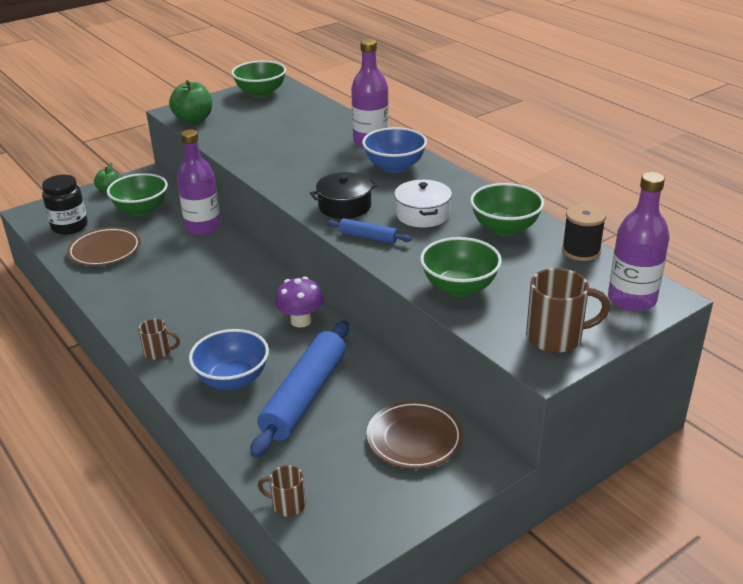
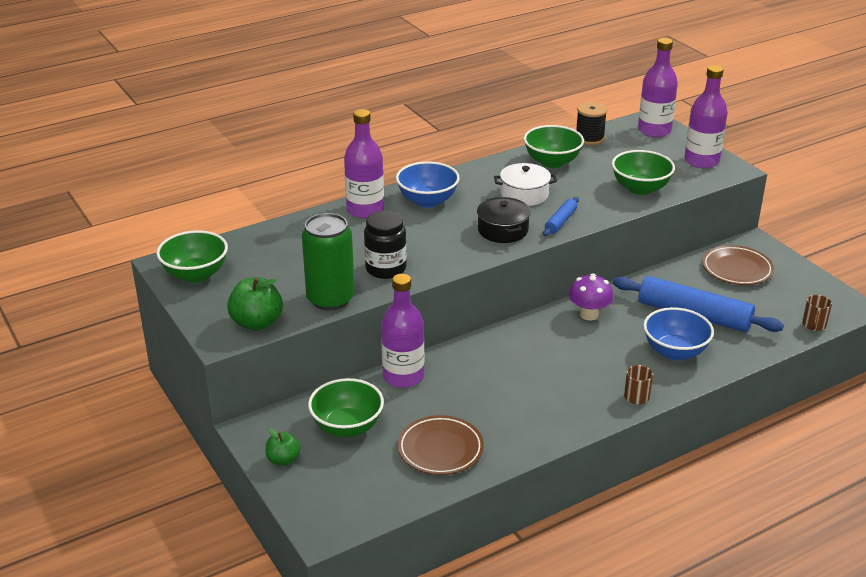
camera: 85 degrees left, 0 degrees up
black jar [42,175,88,235] -> black jar moved to [364,211,407,279]
brown mug [526,268,610,353] -> purple bottle [684,65,728,169]
none -> green can [302,213,355,310]

